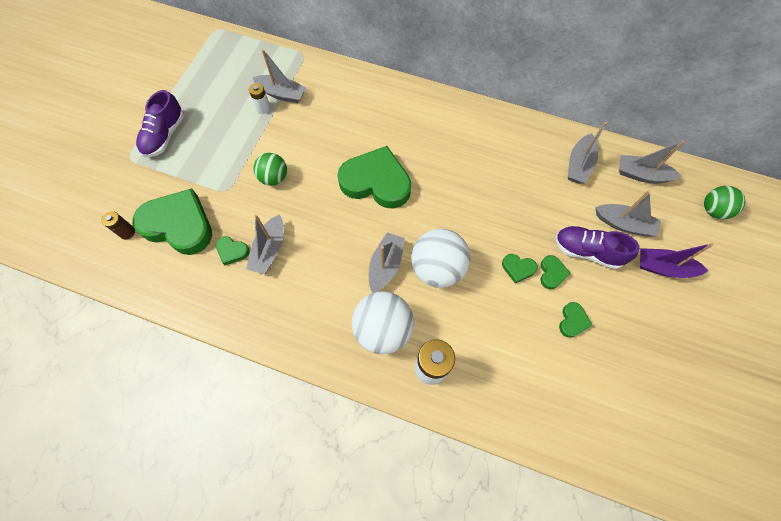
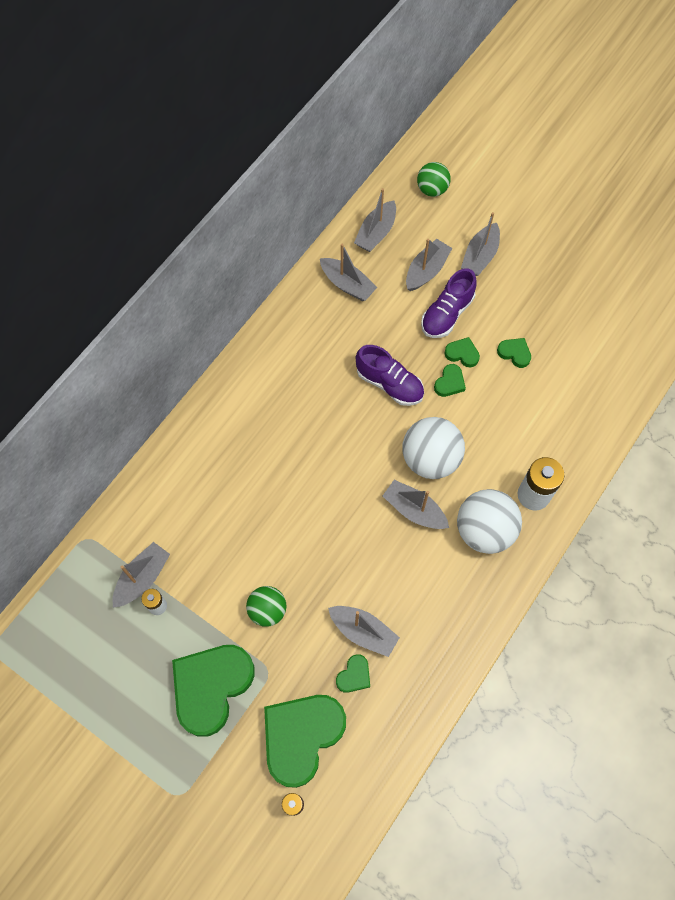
camera: 75 degrees left, 0 degrees up
purple shoe [136,90,184,157] -> purple shoe moved to [355,345,424,406]
green heart [337,146,411,209] -> green heart moved to [172,645,255,737]
purple boat [640,243,714,278] -> grey boat [461,212,500,276]

